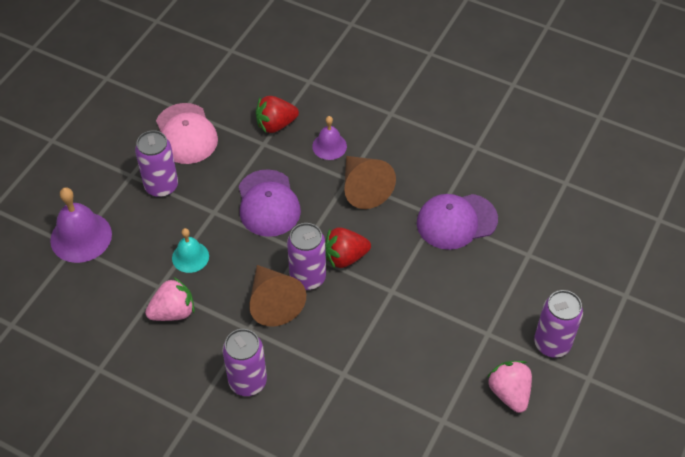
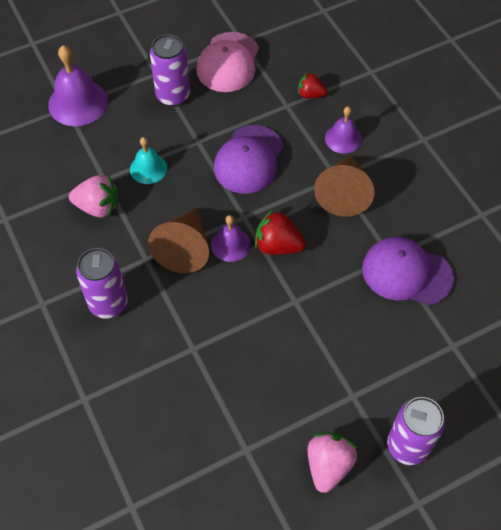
camera: 35 degrees right, 5 degrees up
red strawberry [256,96,299,133] -> red strawberry [298,72,327,98], size x0.65
purple can [287,223,326,290] -> purple bell [211,215,251,262]

